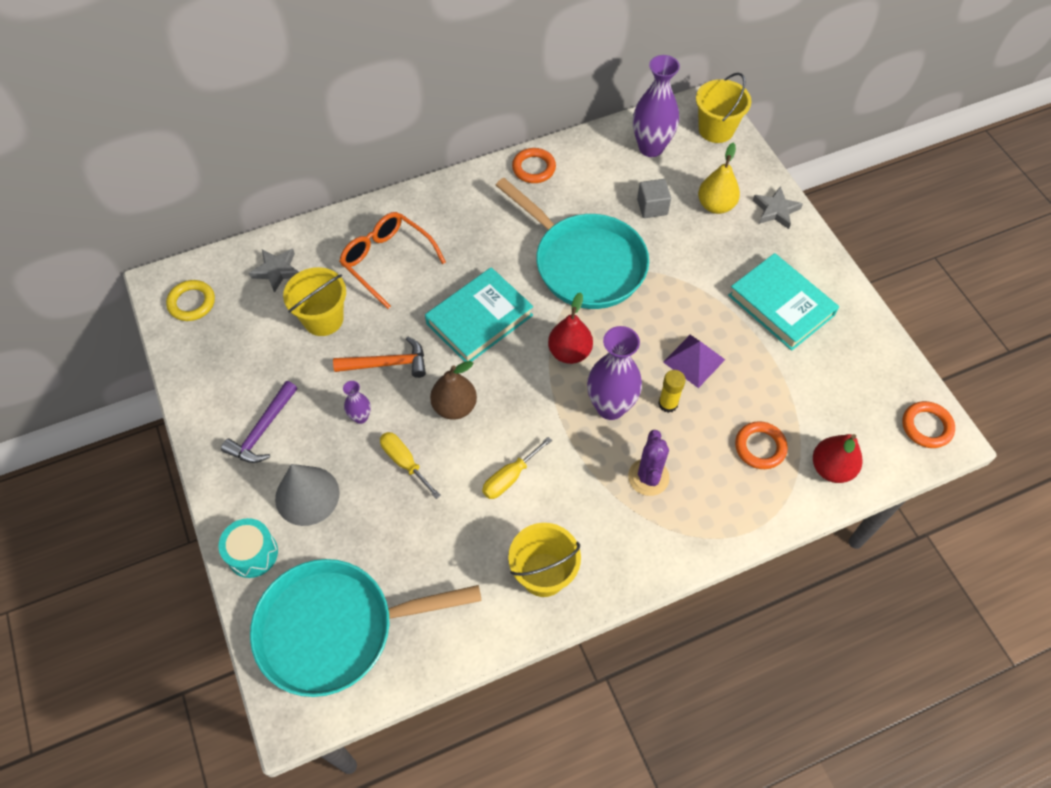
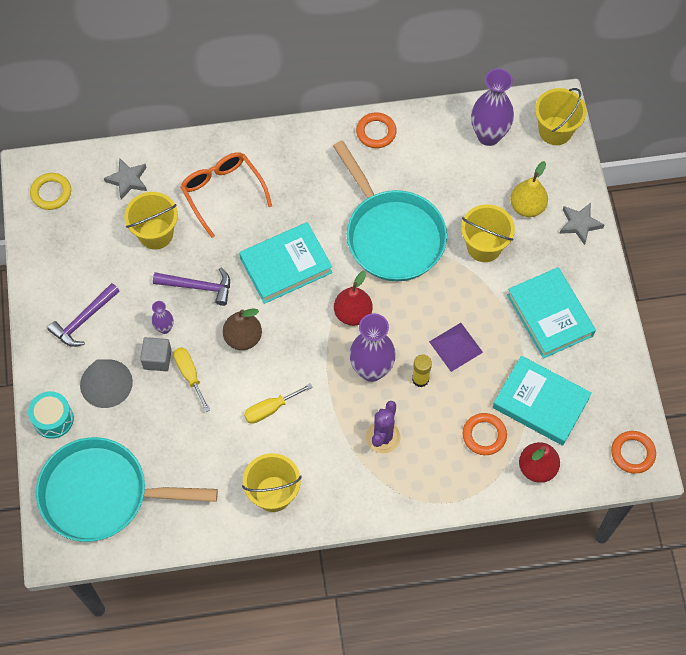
camera: 15 degrees right, 5 degrees up
orange hammer [333,336,426,378] -> purple hammer [153,267,230,306]
grey cube [637,179,671,218] -> grey cube moved to [140,337,172,371]
none -> yellow bucket [461,204,515,262]
none -> turquoise book [493,356,592,445]

